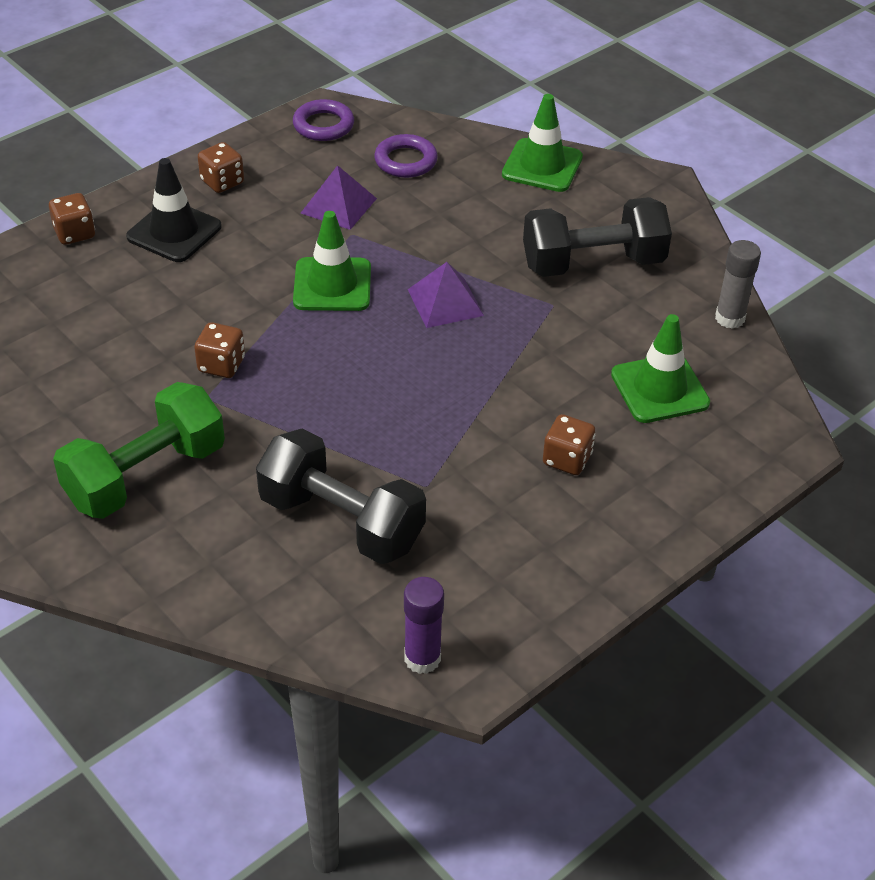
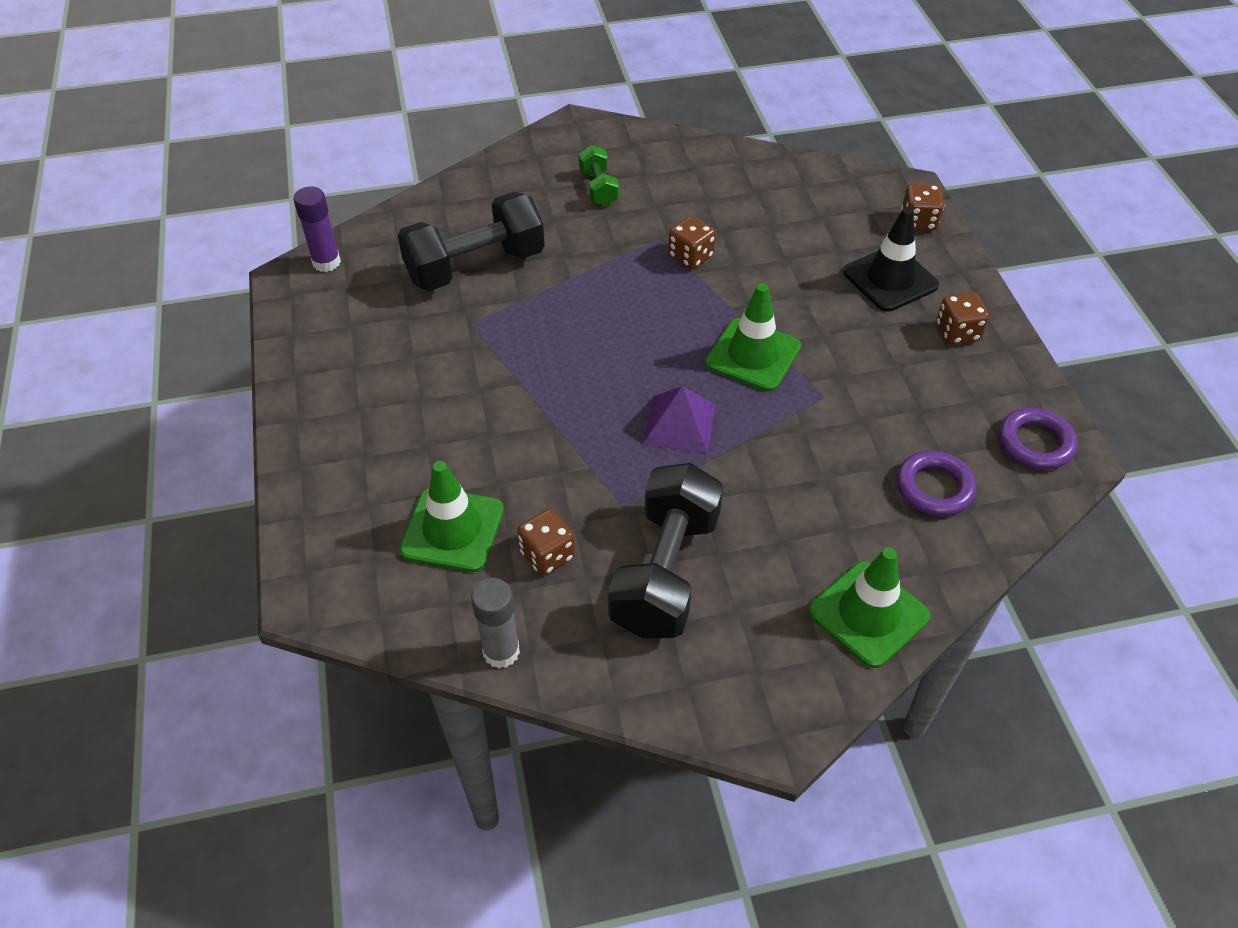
camera: 120 degrees right, 5 degrees up
green dumbbell [53,382,225,519] -> green dumbbell [579,145,619,206], size x0.51
purple pyramid [301,165,377,230] -> none
brown dice [543,414,595,475] -> brown dice moved to [517,509,575,576]

